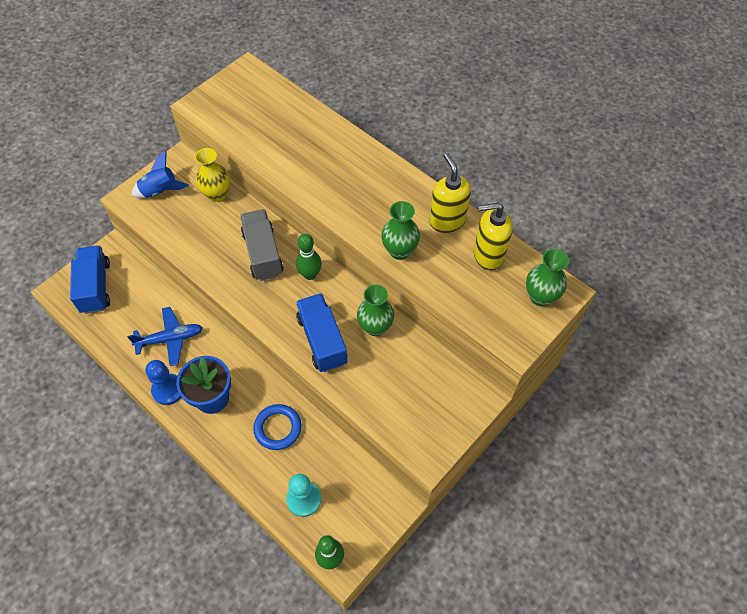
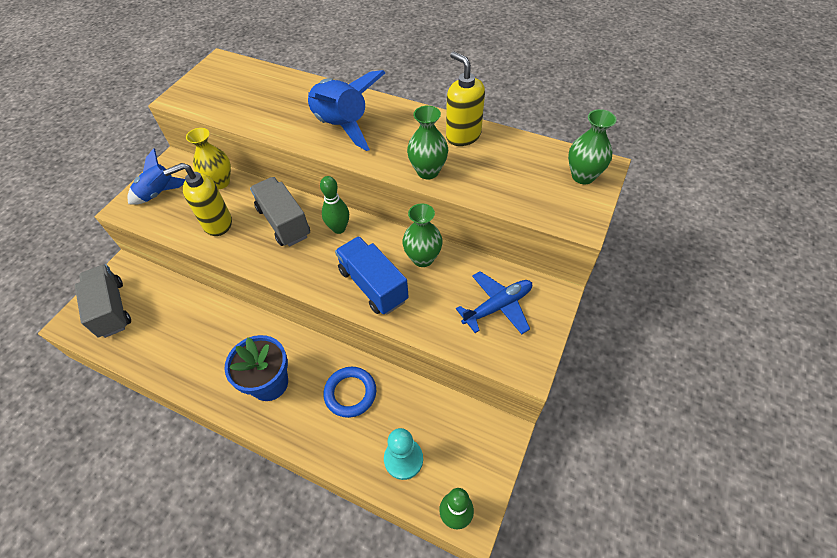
camera: 15 degrees left, 5 degrees down
blue truck [70,246,110,314] -> grey truck [75,264,131,338]
blue plane [127,307,203,366] -> blue plane moved to [456,271,532,334]
blue pawn [146,360,181,405] -> none
yellow soap dispenser [474,203,513,271] -> yellow soap dispenser moved to [163,163,232,236]
none -> blue rocket [308,70,385,151]

